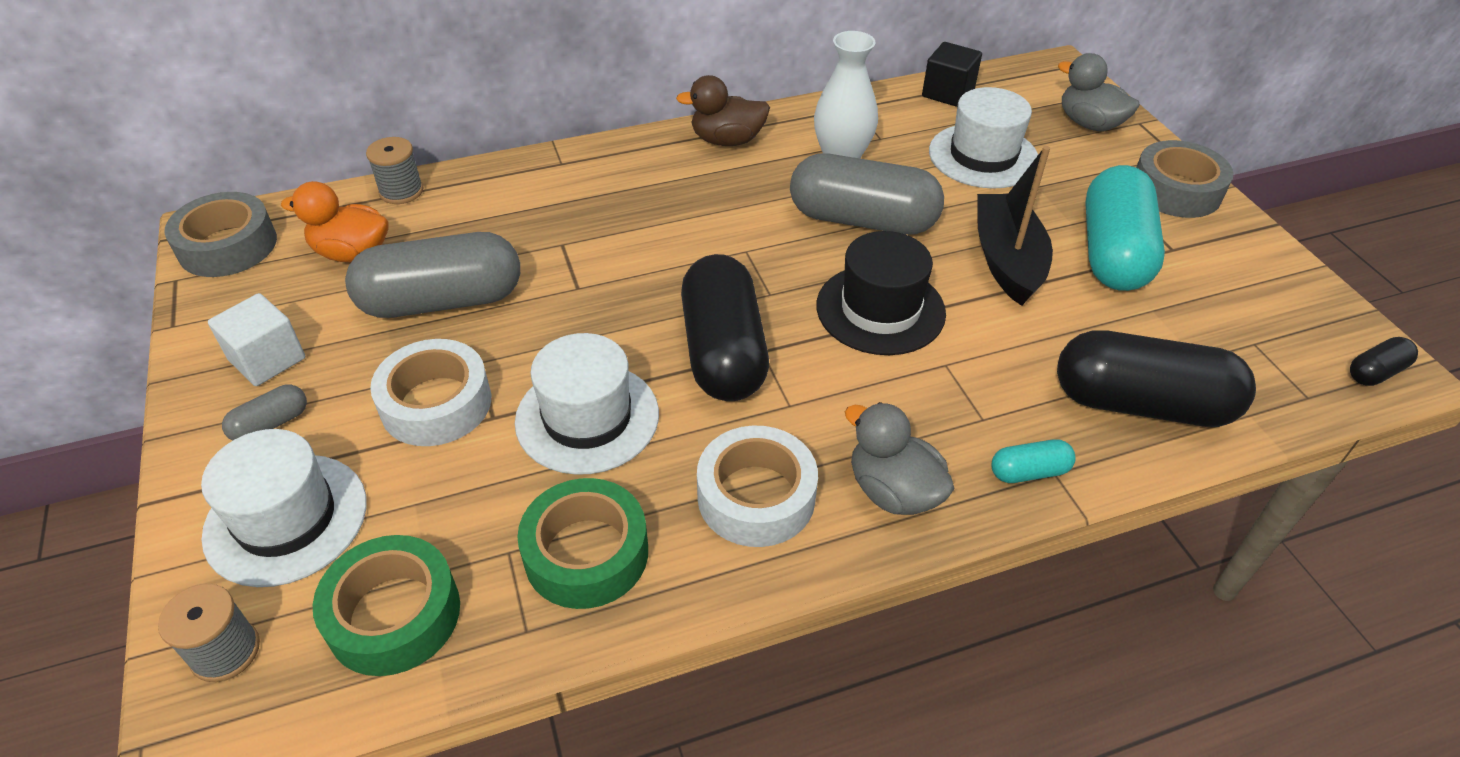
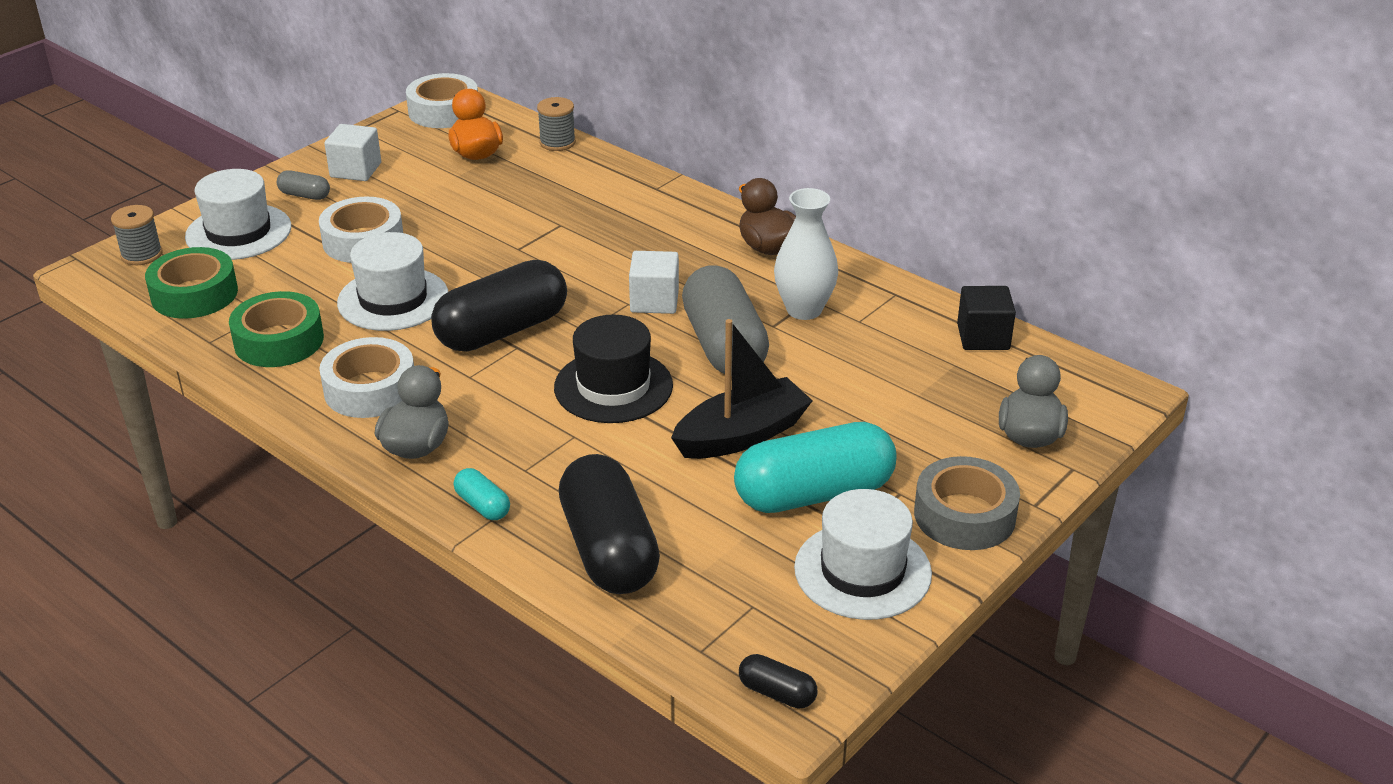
camera: 60 degrees right, 10 degrees down
grey tape [164,192,277,277] -> white tape [406,73,478,128]
grey capsule [345,232,520,318] -> none
white hat [929,87,1038,189] -> white hat moved to [794,489,932,620]
none -> white cube [629,251,679,314]

